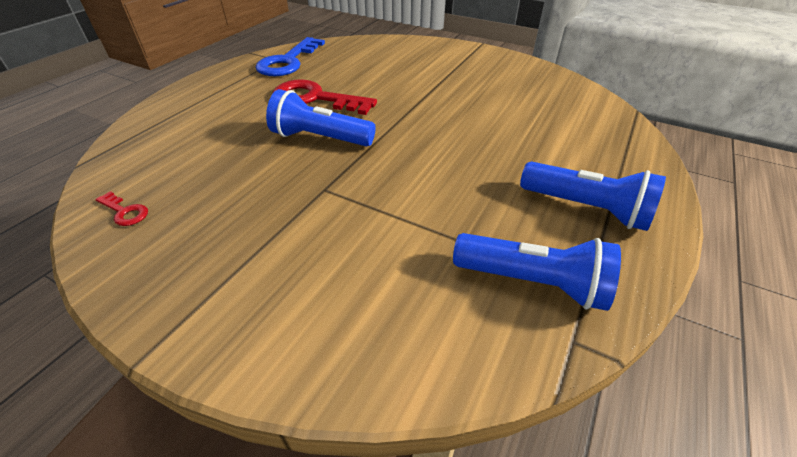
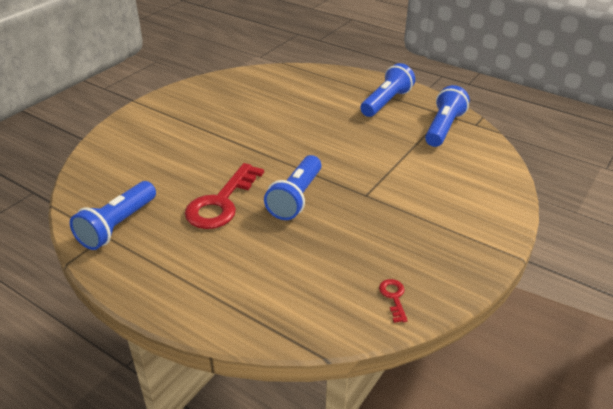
camera: 85 degrees left, 5 degrees down
red key [95,191,148,226] -> red key turned 45 degrees counterclockwise [379,279,408,323]
blue key [256,37,325,76] -> blue flashlight [70,181,156,250]

